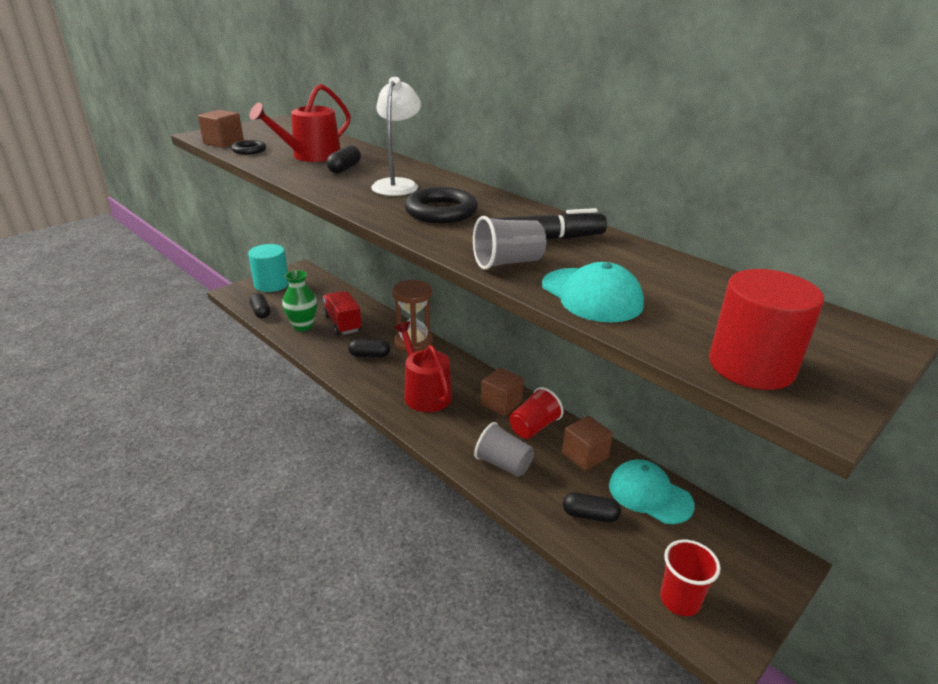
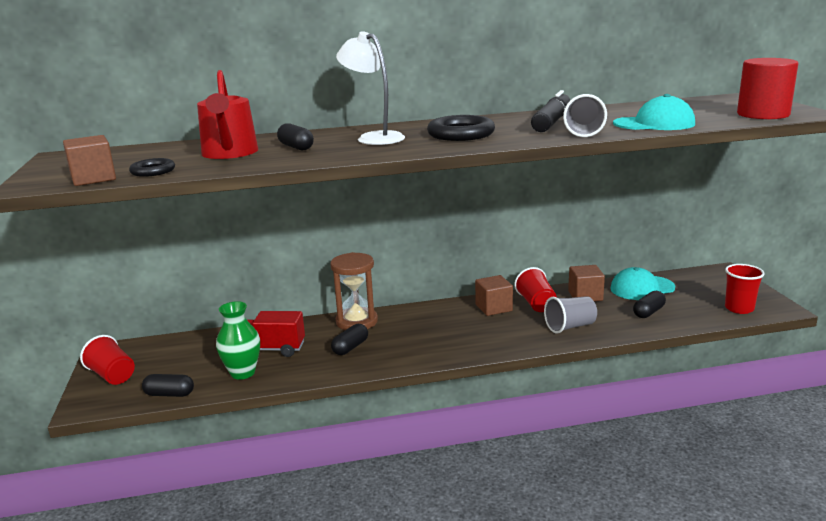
camera: 55 degrees left, 10 degrees down
turquoise cylinder [248,244,289,292] -> red cup [80,335,135,385]
red watering can [394,321,452,412] -> none

